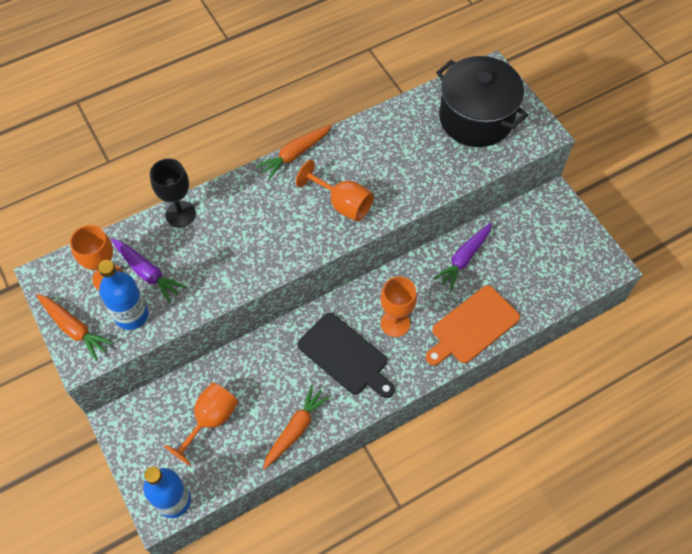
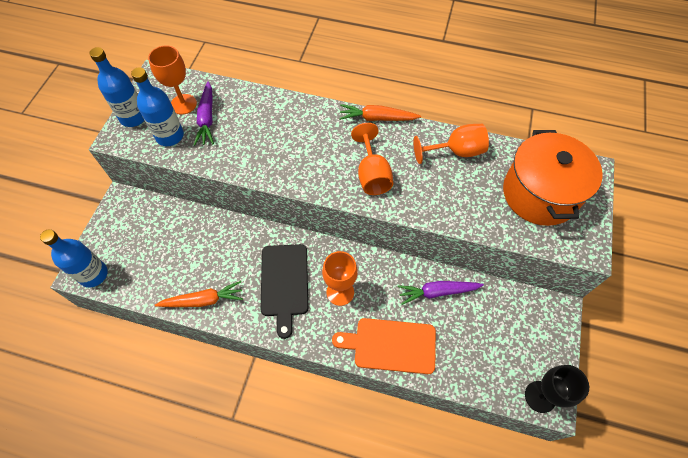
camera: 45 degrees right, 0 degrees up
orange carrot [36,294,114,361] -> blue bottle [89,47,144,127]
black goblet [150,158,196,227] -> black goblet moved to [525,365,589,413]
orange goblet [164,382,238,466] -> orange goblet moved to [414,124,489,164]
black pot [436,56,528,147] -> orange pot [503,130,603,226]

